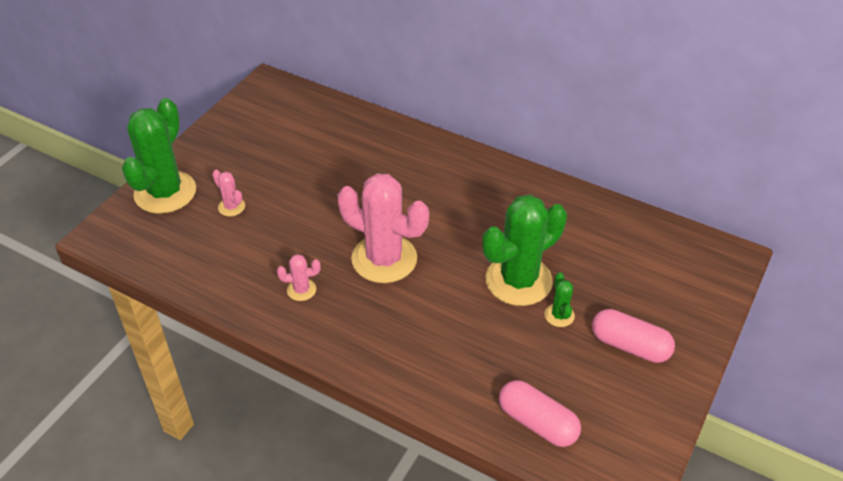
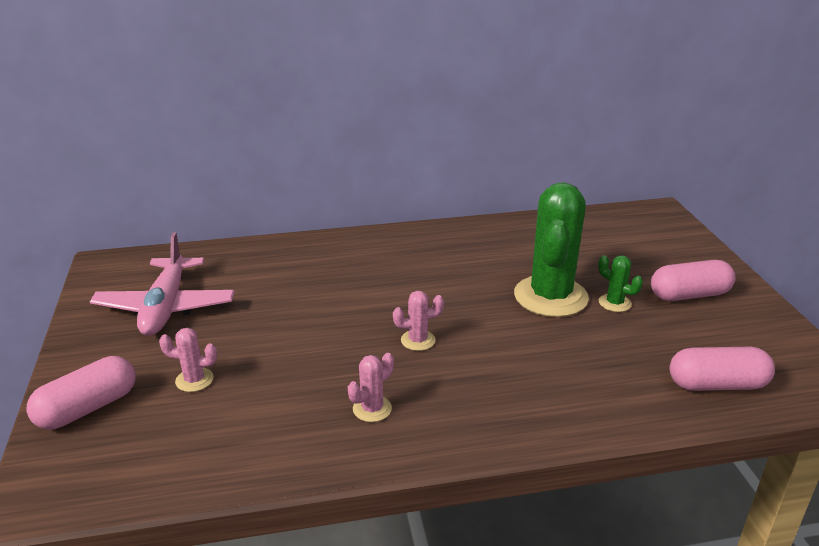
camera: 40 degrees left, 15 degrees down
green cactus [122,98,196,214] -> pink capsule [26,356,136,430]
pink cactus [337,173,429,283] -> pink cactus [393,291,444,351], size x0.43
none -> pink plane [90,232,235,336]

